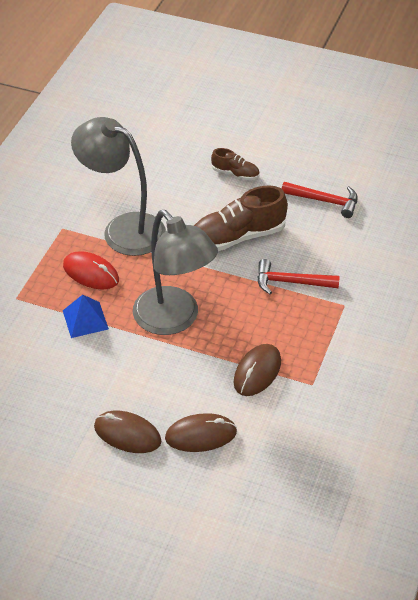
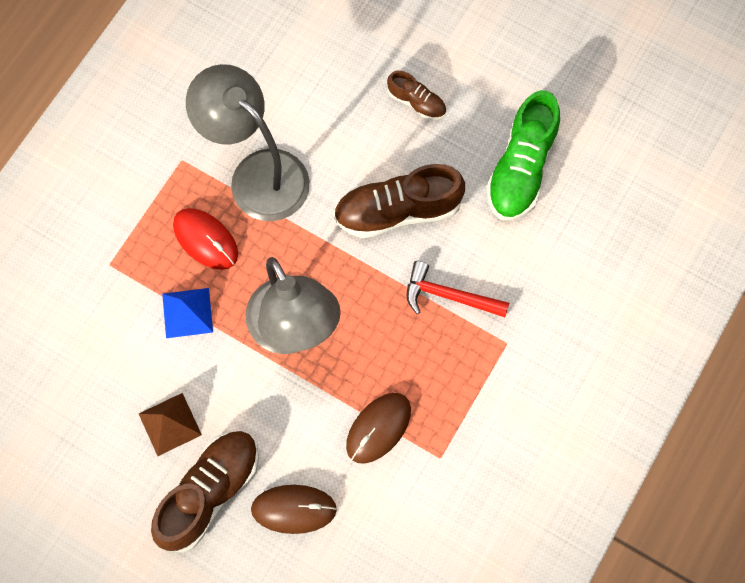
camera: 10 degrees right, 25 degrees up
brown mouse [94,411,161,453] -> brown shoe [151,431,259,553]
red hammer [282,182,358,218] -> green shoe [486,90,560,220]
none -> brown pyramid [139,393,202,456]

